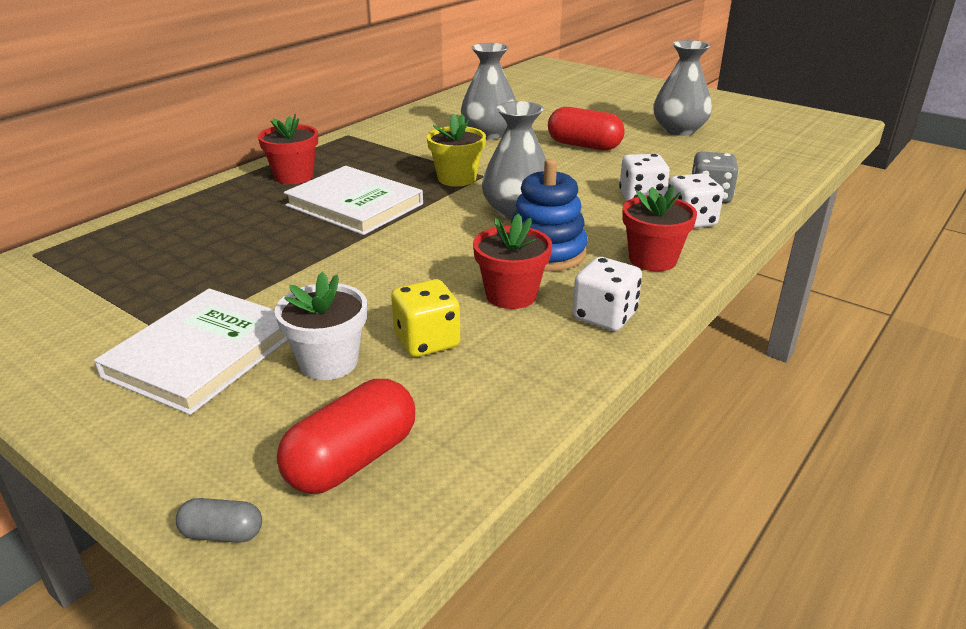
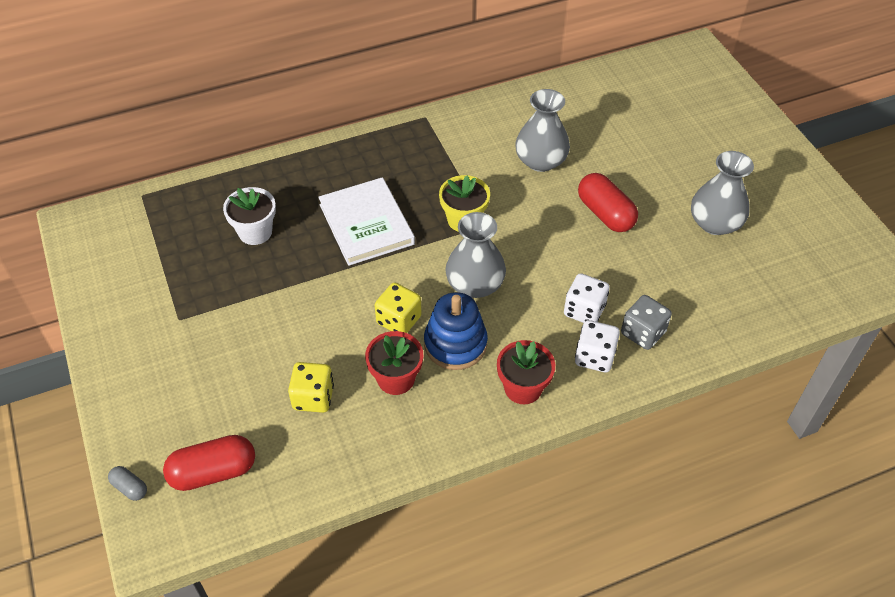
camera: 30 degrees right, 20 degrees up
white book [94,289,288,415] -> none
red flower pot [258,113,318,184] -> none
white flower pot [275,272,367,380] -> white flower pot moved to [223,187,276,245]
white dice [572,257,642,331] -> none
none -> yellow dice [375,282,422,333]

